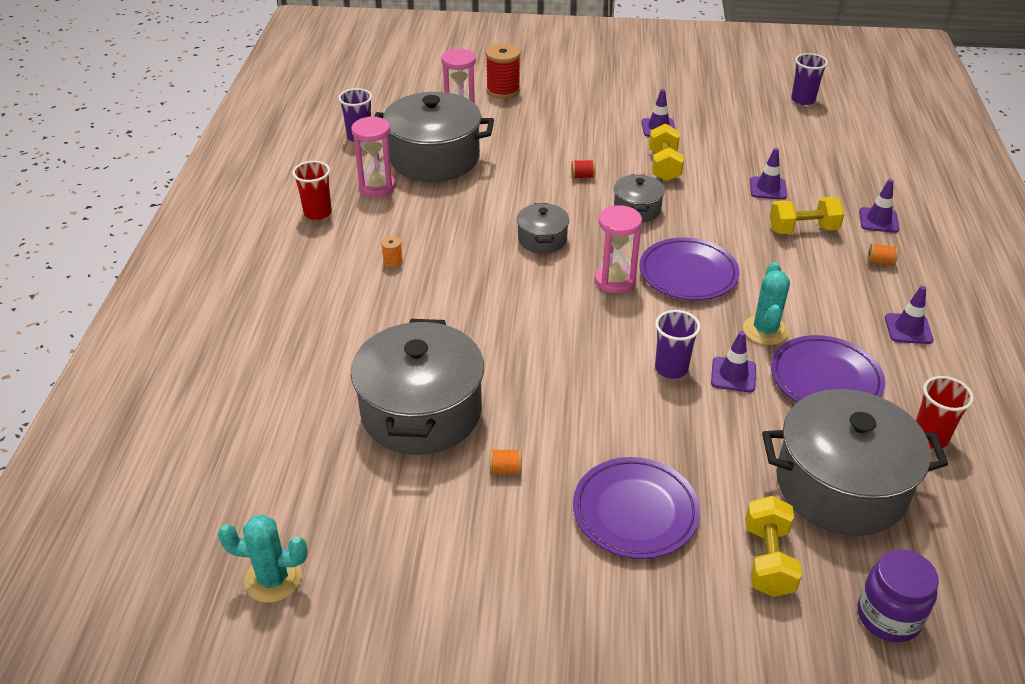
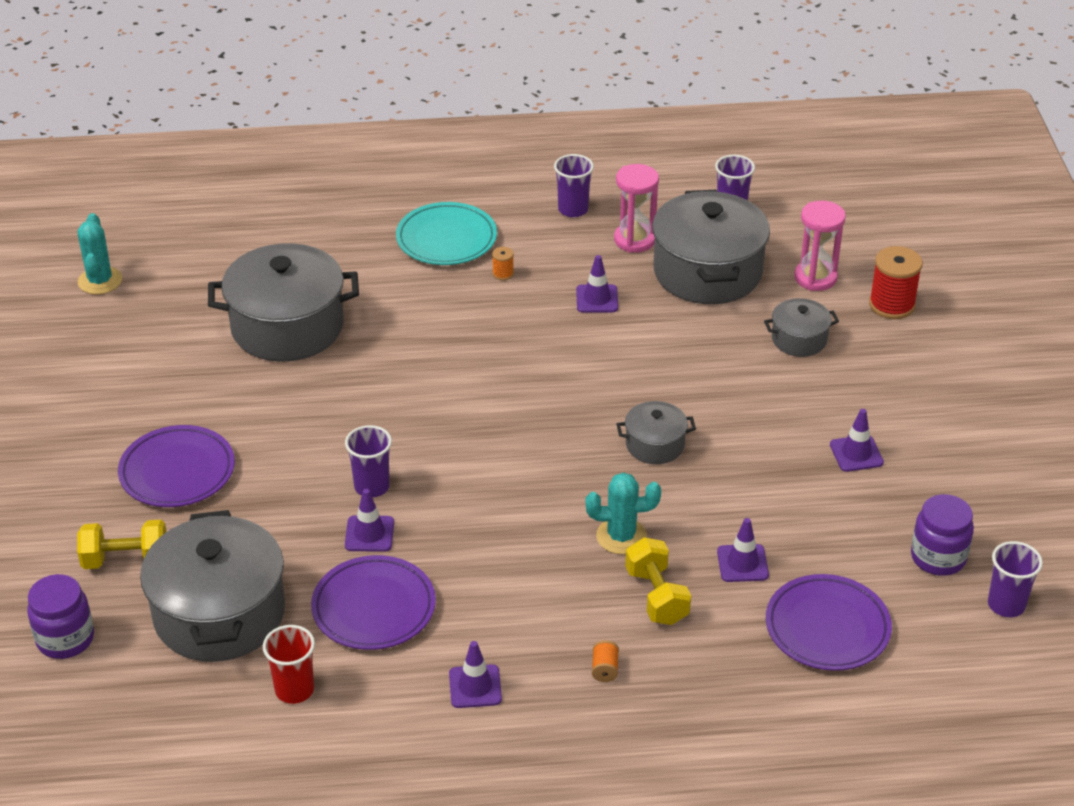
camera: 80 degrees right, 0 degrees up
red cup [292,161,332,220] -> purple cup [554,154,594,217]
orange spool [490,449,522,474] -> none
grey pot [517,203,569,254] -> grey pot moved to [764,298,839,357]
red spool [571,160,596,179] -> none
pink hourglass [595,205,642,293] -> none
purple plate [639,237,740,300] -> purple plate moved to [766,574,892,671]
yellow dumbbell [649,124,684,181] -> none
turquoise cactus [743,262,790,345] -> turquoise cactus moved to [585,472,661,554]
purple traffic cone [859,179,899,233] -> purple traffic cone moved to [576,255,618,313]
none -> turquoise plate [396,202,497,265]
none -> purple jar [911,494,974,576]

